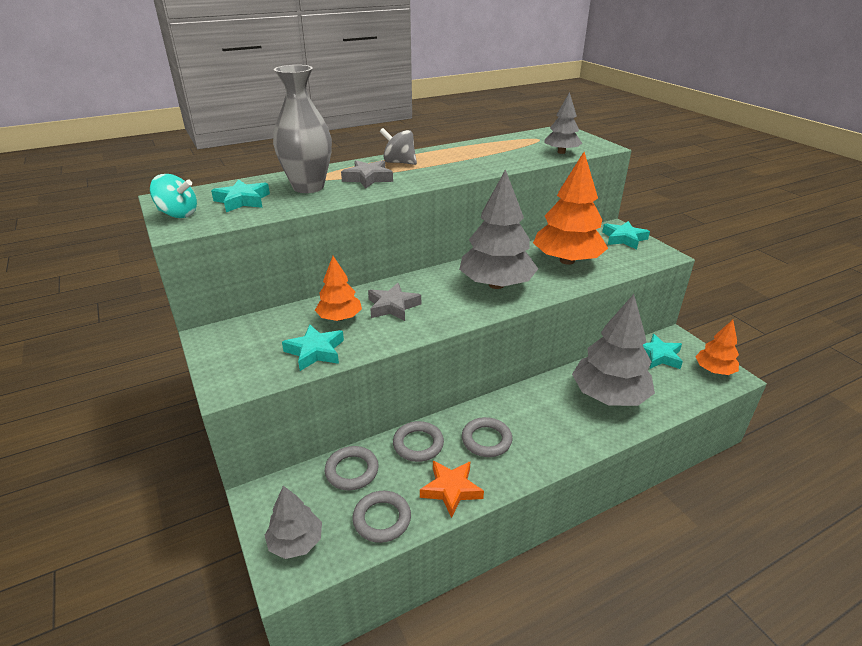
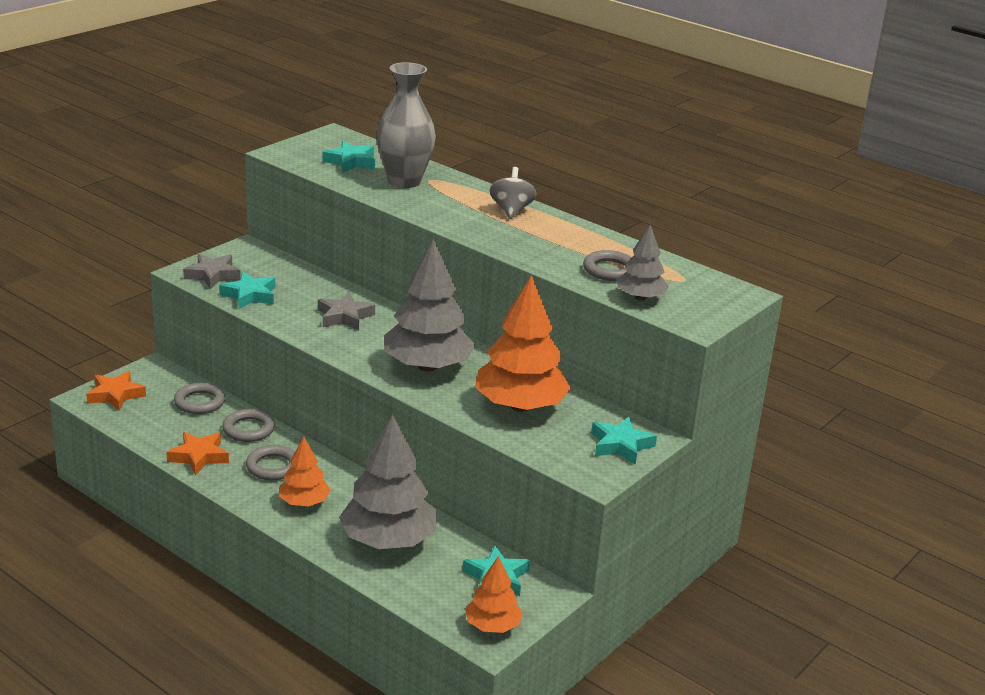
camera: 65 degrees right, 5 degrees down
turquoise spinning top [150,174,197,218] -> none
grey tree [265,486,322,559] -> orange star [86,371,146,411]
orange tree [315,256,362,321] -> orange tree moved to [279,437,331,506]
grey star [341,160,393,189] -> grey star moved to [183,254,241,289]
grey ring [353,491,411,543] -> grey ring moved to [583,250,632,281]

